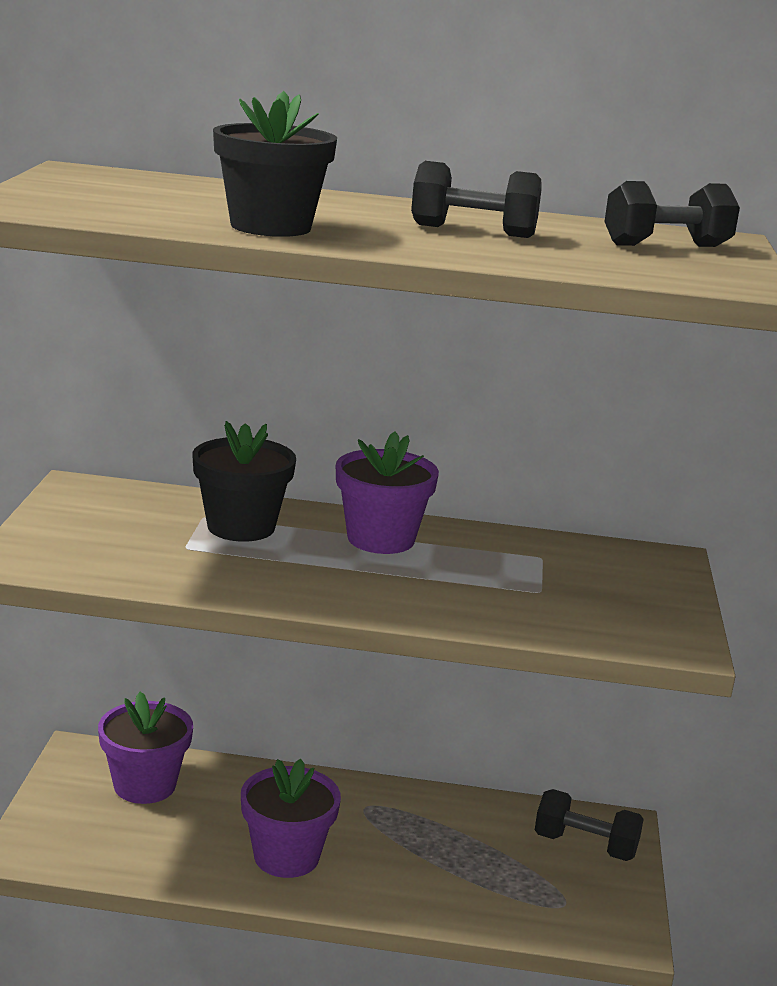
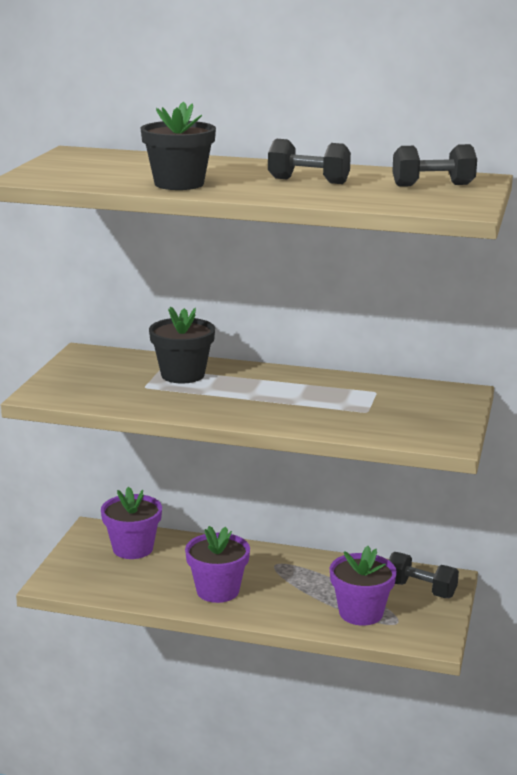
camera: 10 degrees right, 0 degrees up
purple flower pot [336,431,439,554] -> purple flower pot moved to [330,546,397,626]

